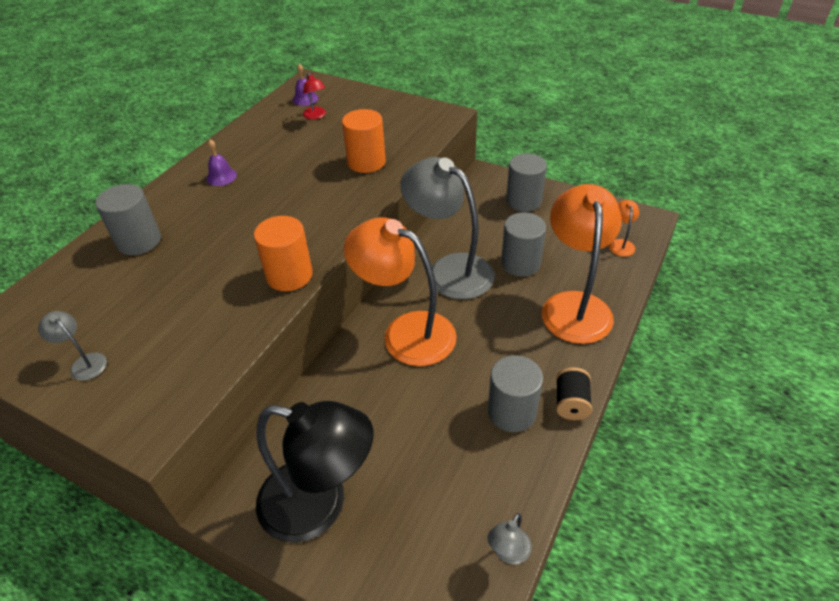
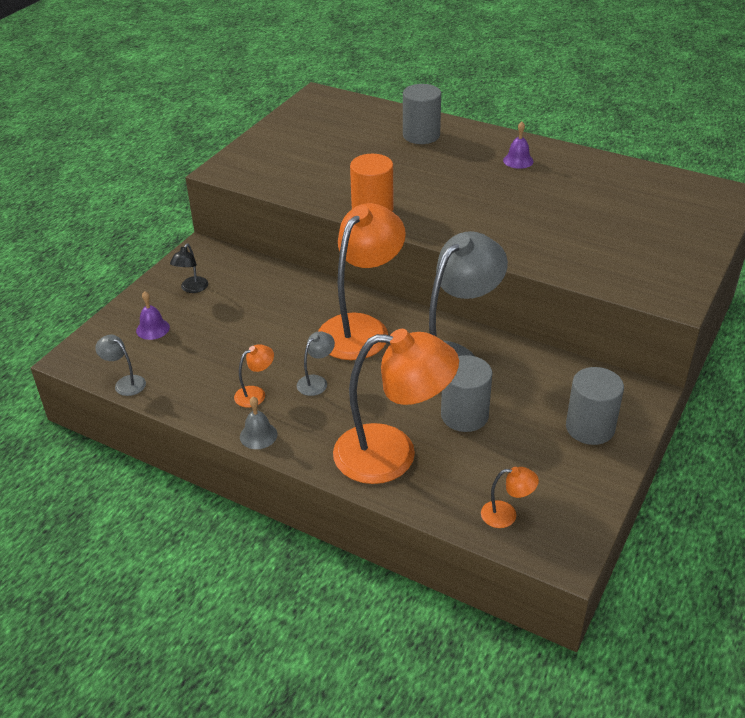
camera: 90 degrees right, 5 degrees down
grey lamp [38,311,107,381] -> grey lamp moved to [297,331,335,396]
black lamp [256,401,373,543] -> black lamp [170,244,208,293], size x0.41
purple bell [292,63,319,106] -> purple bell moved to [136,291,170,340]
red lamp [303,73,326,120] -> none
orange cylinder [342,109,386,173] -> none
grey cylinder [488,355,543,432] -> orange lamp [234,344,274,407]
black spool [556,367,592,420] -> grey bell [240,396,277,449]

